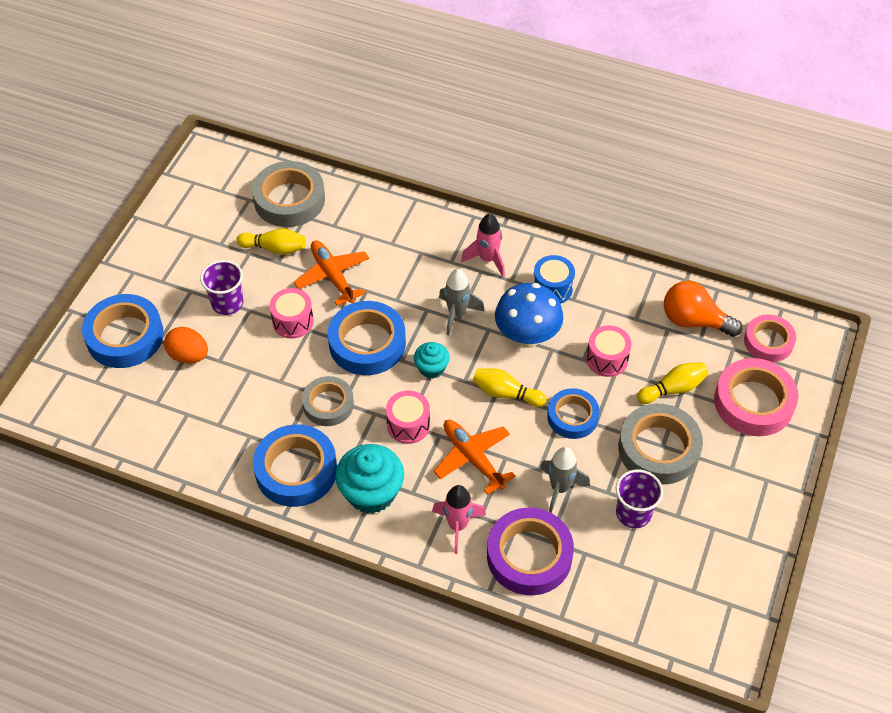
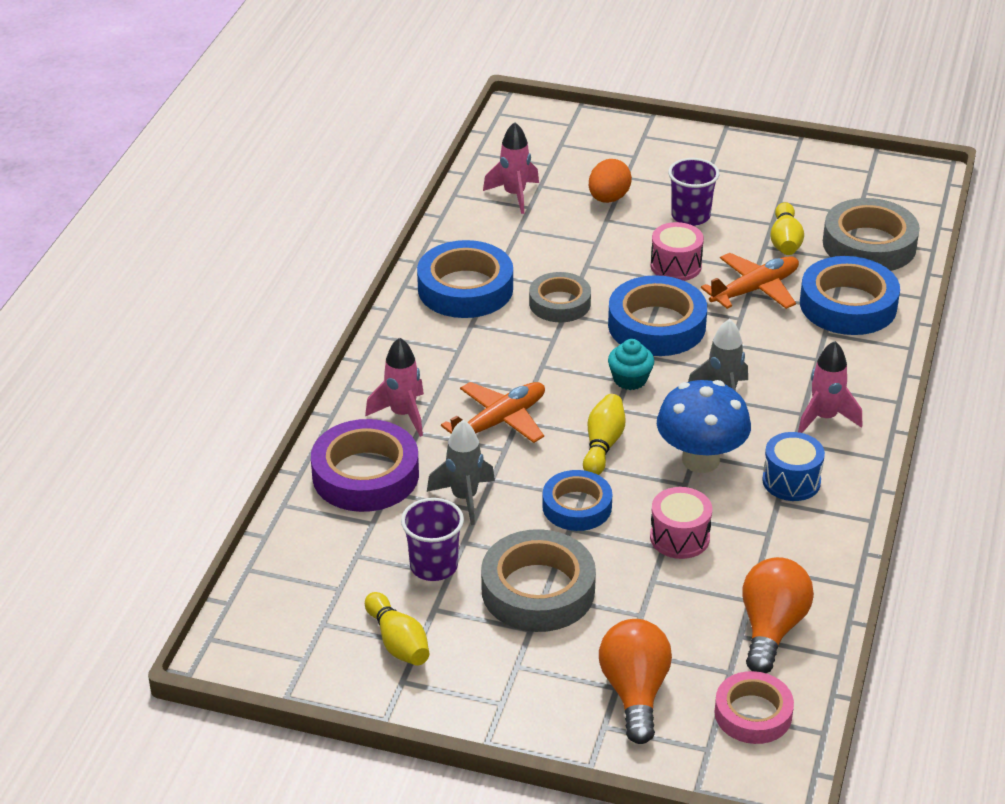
camera: 85 degrees right, 15 degrees down
blue tape [82,294,164,368] -> blue tape moved to [800,256,900,335]
turquoise cupcake [335,444,404,514] -> none
pink drum [386,391,430,444] -> none
yellow bowling pin [637,362,708,404] -> yellow bowling pin moved to [365,592,429,666]
pink tape [714,358,798,436] -> orange light bulb [599,619,672,744]
none -> pink rocket [483,122,539,214]

